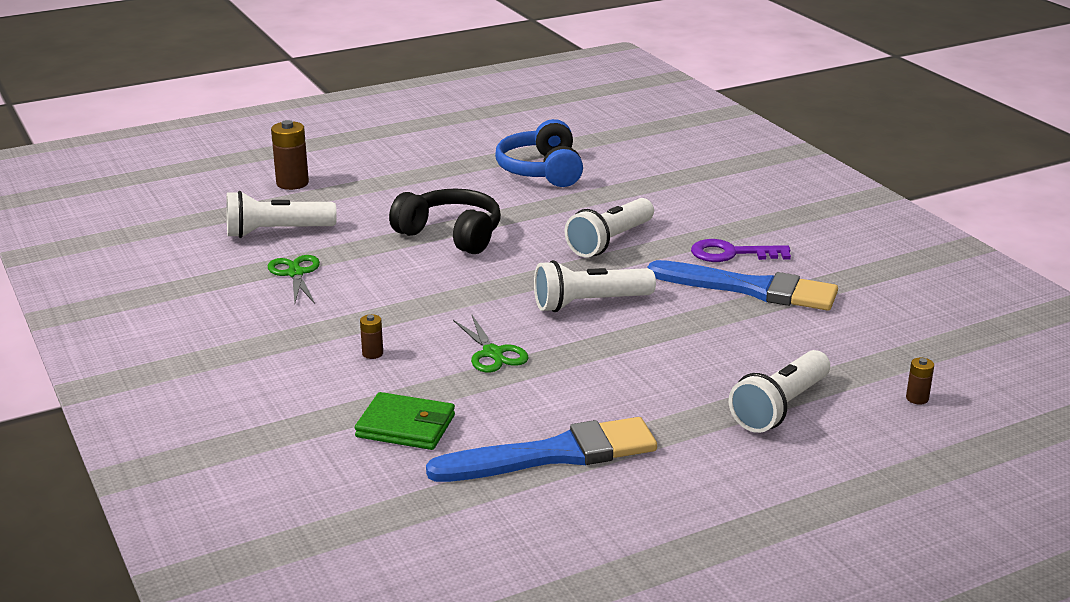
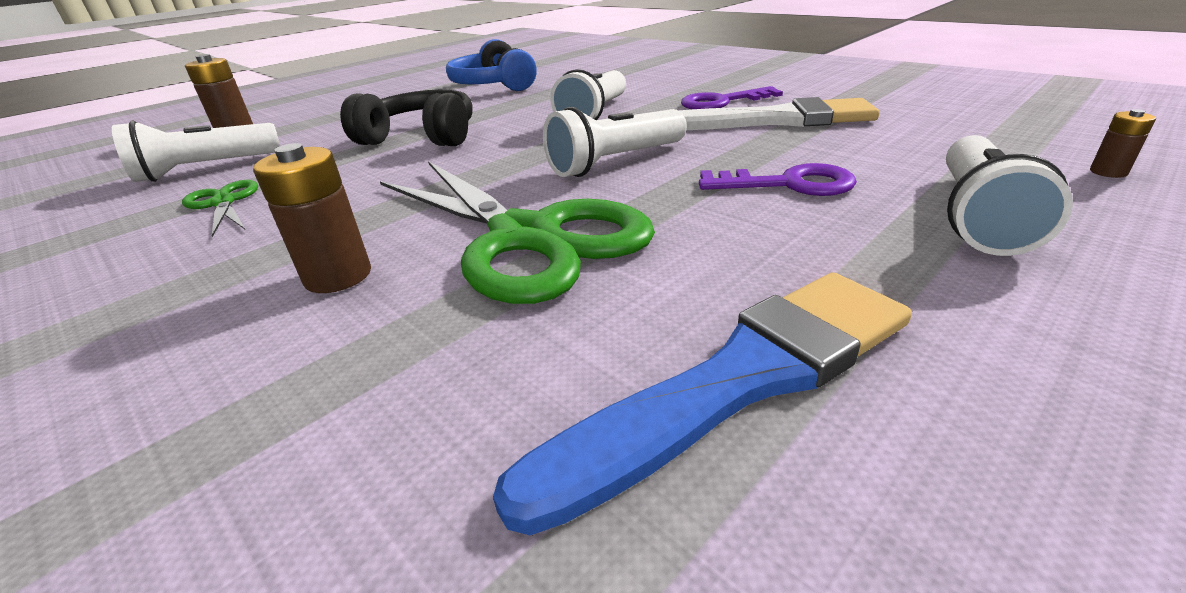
camera: 15 degrees left, 5 degrees up
green wallet [355,392,455,450] -> none
brown battery [360,314,383,359] -> brown battery [253,143,371,293], size x1.91
green scissors [453,315,529,373] -> green scissors [380,161,655,304], size x2.20
blue brush [648,260,838,311] -> white brush [678,97,879,130]
none -> purple key [699,163,857,196]

